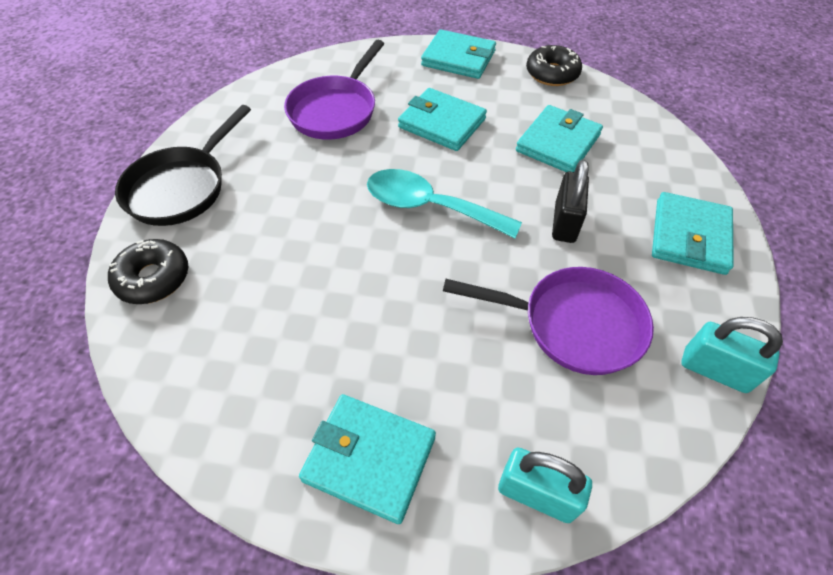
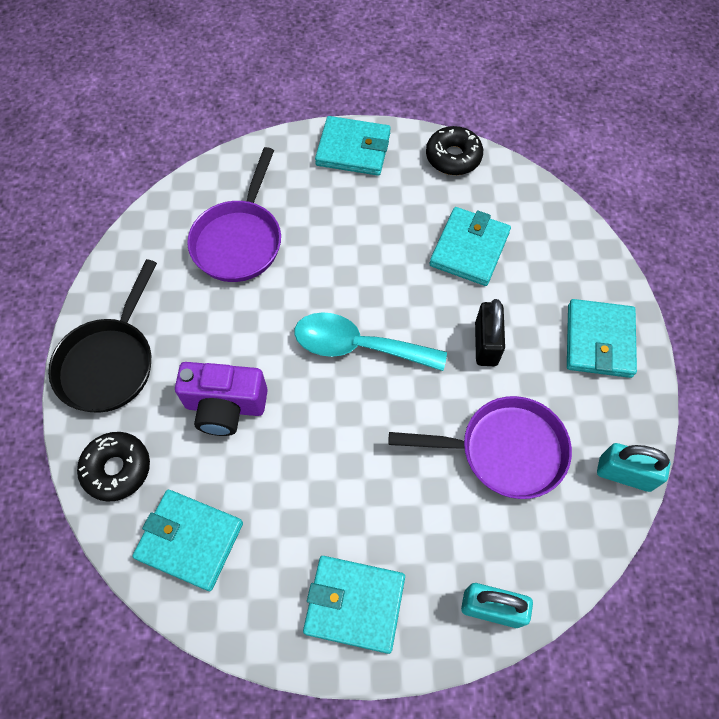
camera: 10 degrees left, 10 degrees up
turquoise wallet [398,88,487,151] -> turquoise wallet moved to [133,490,243,591]
none -> purple camera [175,362,268,436]

